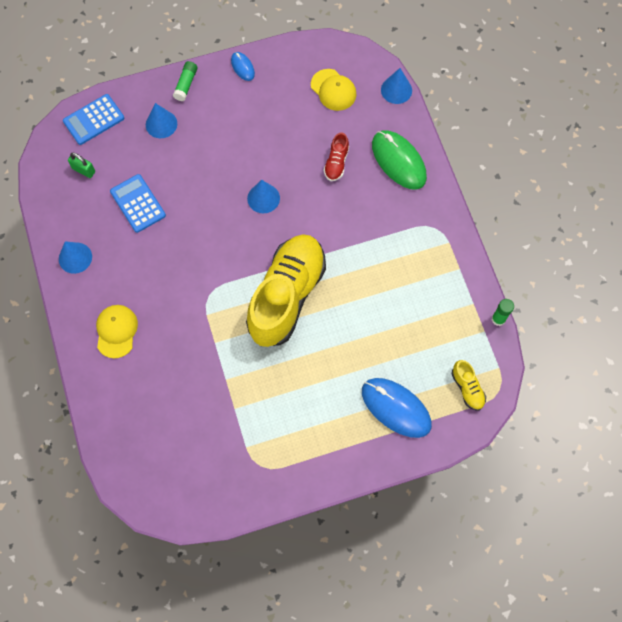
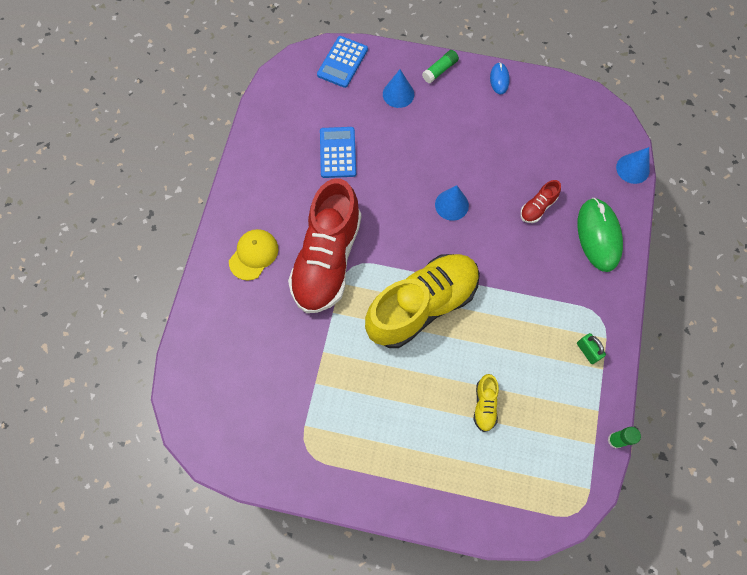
camera: 30 degrees right, 0 degrees up
blue cone [59,241,92,274] -> none
blue calculator [63,94,124,145] -> blue calculator turned 60 degrees counterclockwise [317,36,368,88]
green padlock [68,153,95,178] -> green padlock moved to [577,333,606,364]
yellow cap [311,69,356,111] -> none
blue mouse [362,378,432,438] -> none
yellow shoe [452,360,486,411] -> yellow shoe moved to [473,374,499,432]
none -> red shoe [288,179,361,313]

